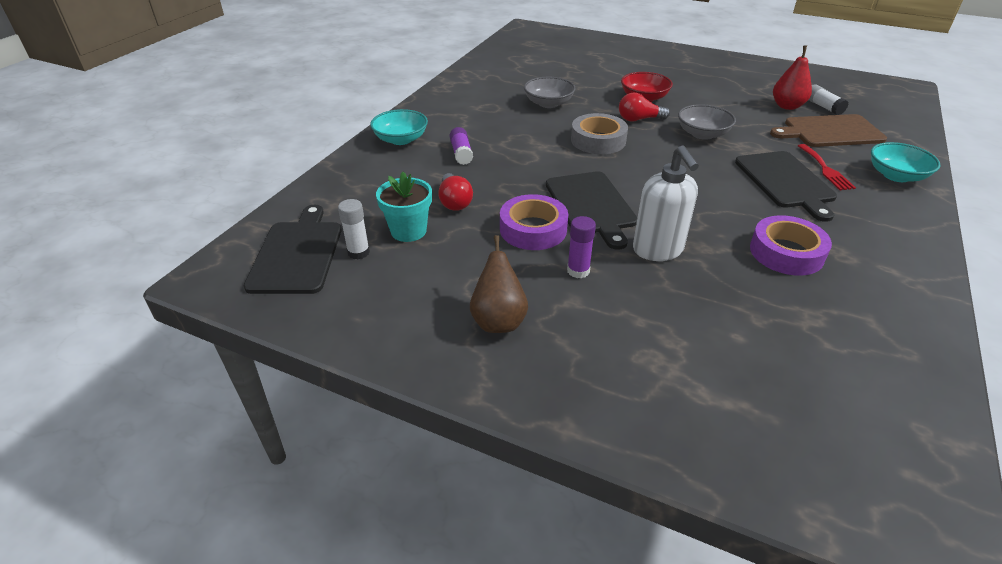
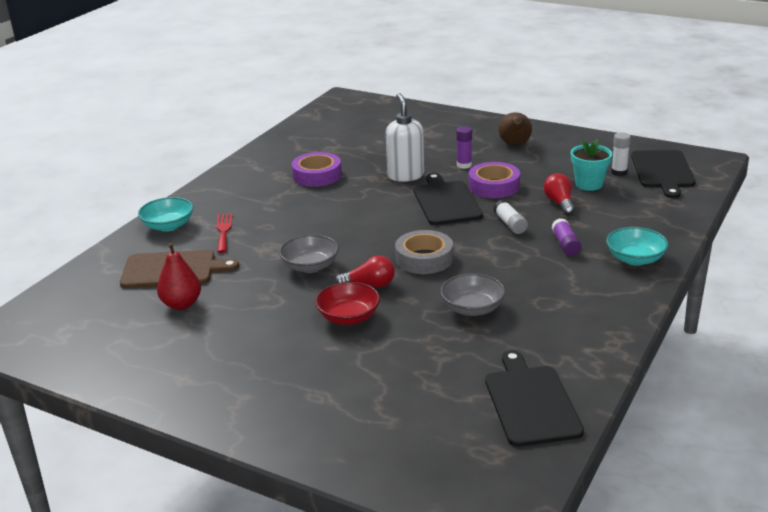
camera: 175 degrees left, 10 degrees down
black cutting board [735,151,837,222] -> black cutting board moved to [485,350,584,447]
white glue stick [809,84,849,115] -> white glue stick moved to [493,200,528,234]

